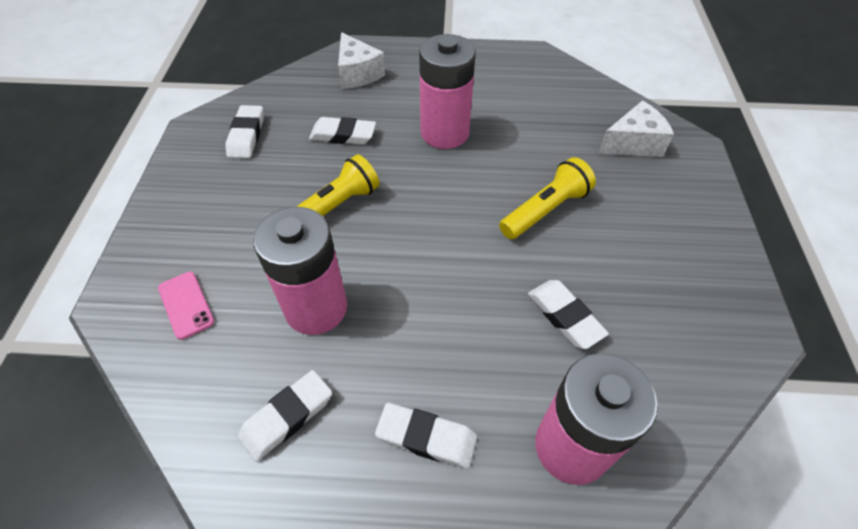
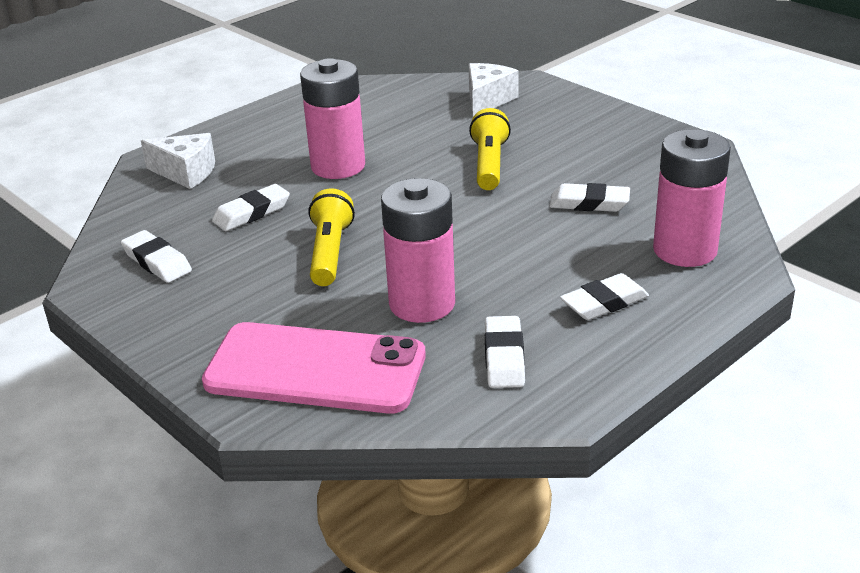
camera: 45 degrees left, 20 degrees down
pink phone [158,272,214,340] -> pink phone [202,322,426,414], size x2.49

